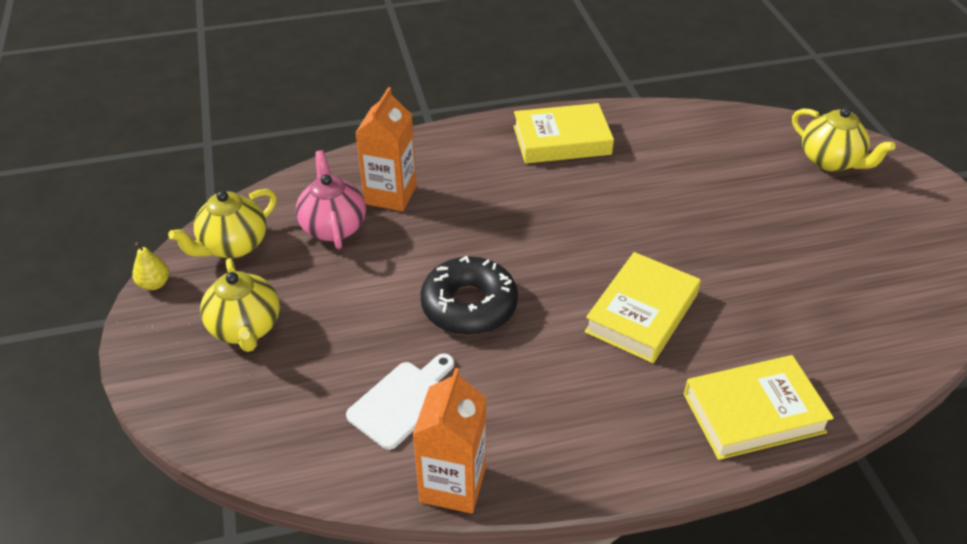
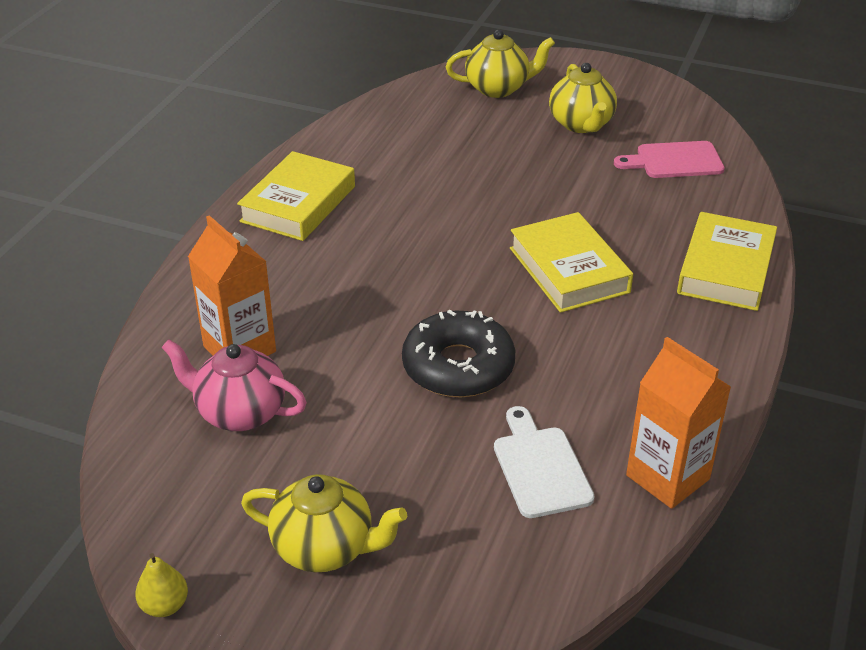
camera: 55 degrees left, 5 degrees down
yellow teapot [168,189,277,258] -> yellow teapot moved to [549,63,617,133]
none -> pink cutting board [614,141,725,178]

